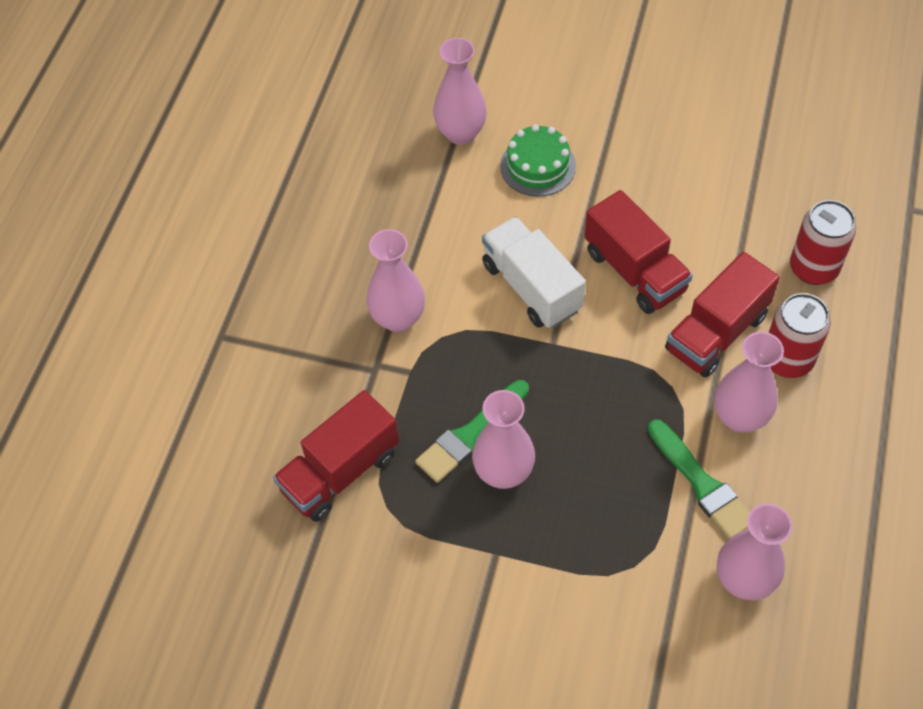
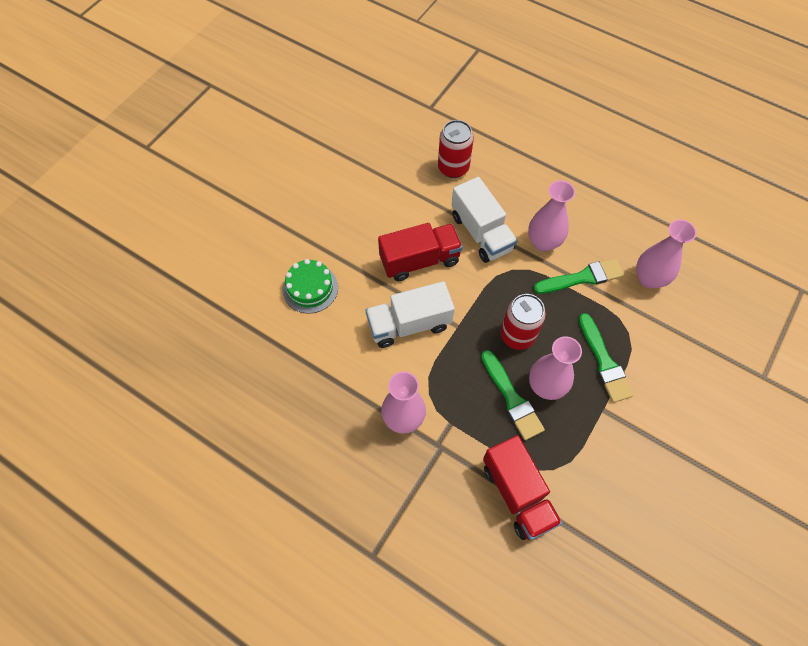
camera: 75 degrees left, 5 degrees up
pink vase [433,38,487,145] -> none
red truck [665,252,780,378] -> white truck [451,177,518,263]
red can [768,293,830,378] -> red can moved to [500,294,546,350]
none -> green brush [579,313,634,403]

